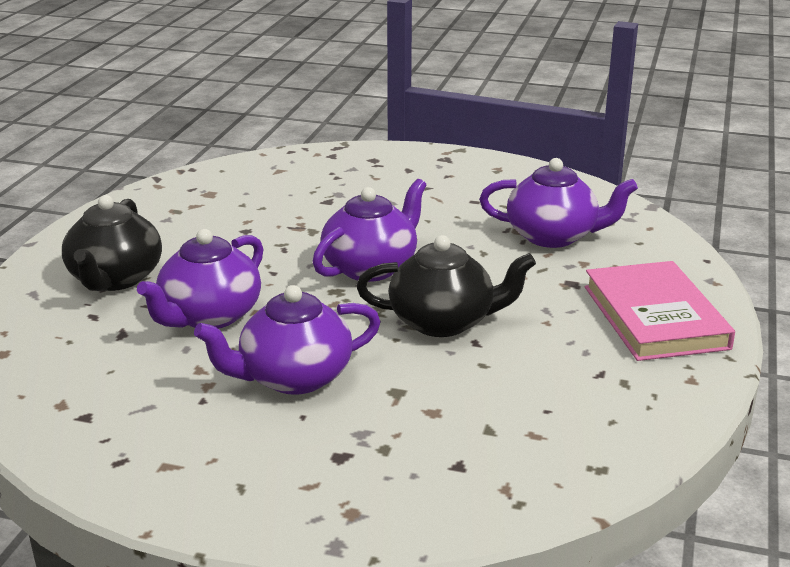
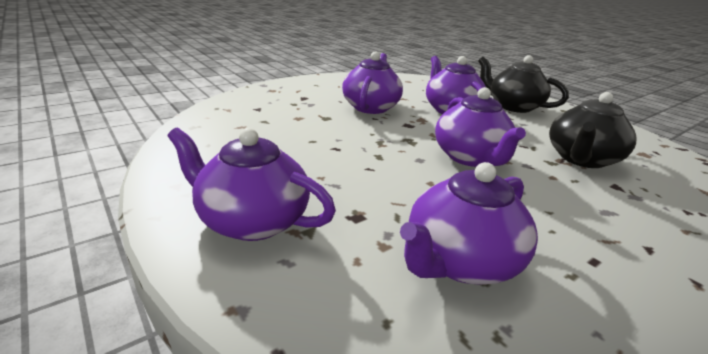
camera: 125 degrees right, 0 degrees up
black teapot [356,235,536,337] -> black teapot moved to [549,92,636,168]
pink book [585,261,735,361] -> purple teapot [168,127,336,241]

